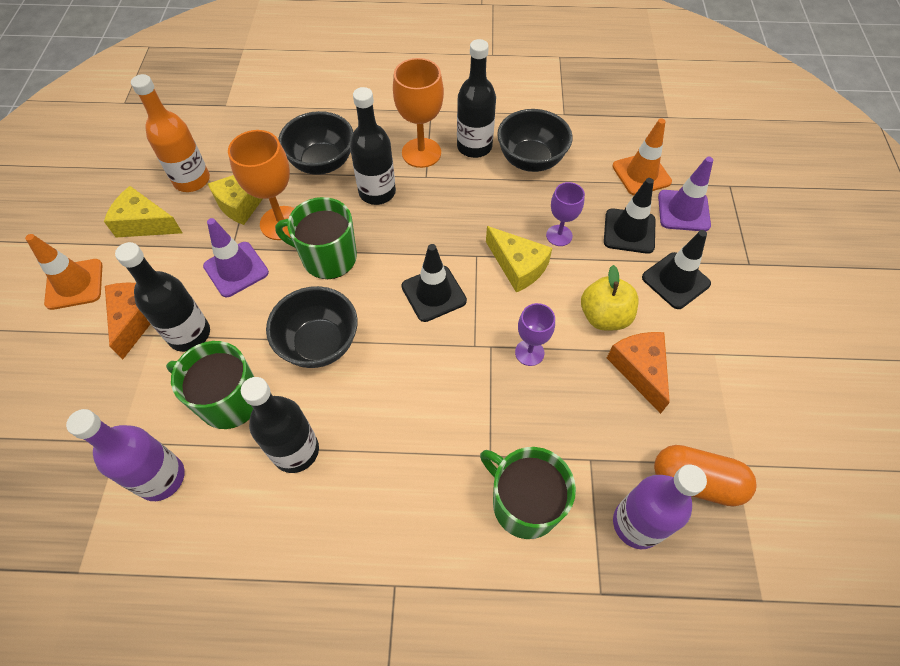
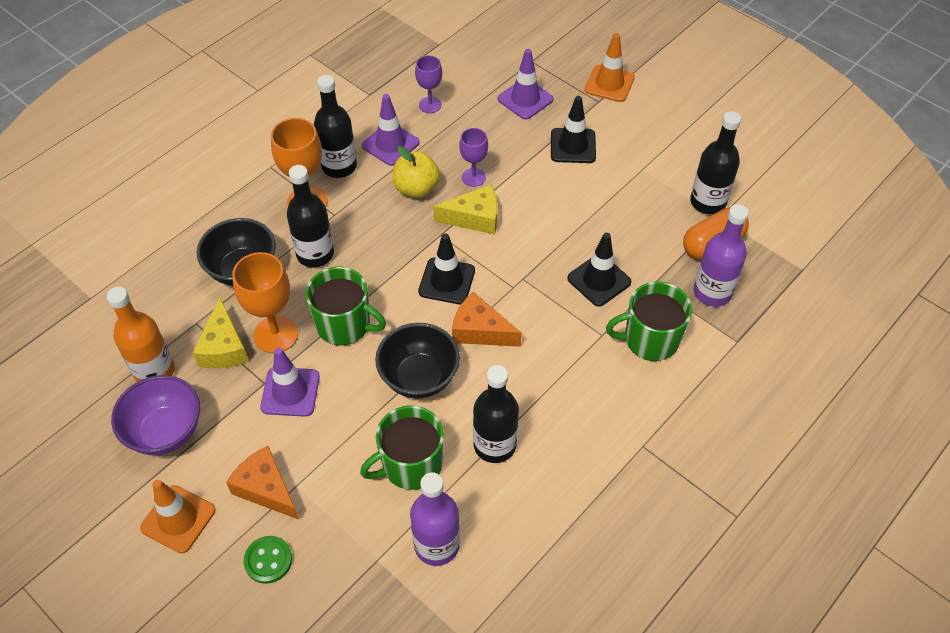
camera: 50 degrees left, 5 degrees down
yellow cheese [104,186,182,237] -> purple bowl [111,375,200,455]
black bottle [115,242,210,352] -> black bottle moved to [690,111,741,214]
green mug [275,197,357,279] -> green mug turned 120 degrees counterclockwise [306,267,386,346]
black bowl [497,109,573,172] -> purple traffic cone [362,94,420,166]
purple goblet [515,303,555,366] -> purple goblet moved to [415,55,442,113]
yellow apple [581,265,639,331] -> yellow apple moved to [393,146,440,198]
black traffic cone [604,178,656,254] -> black traffic cone moved to [567,233,631,307]
orange cheese [607,332,670,414] -> orange cheese moved to [452,292,522,347]
orange traffic cone [612,118,672,195] -> orange traffic cone moved to [585,33,635,102]
none -> green button [244,536,292,584]

